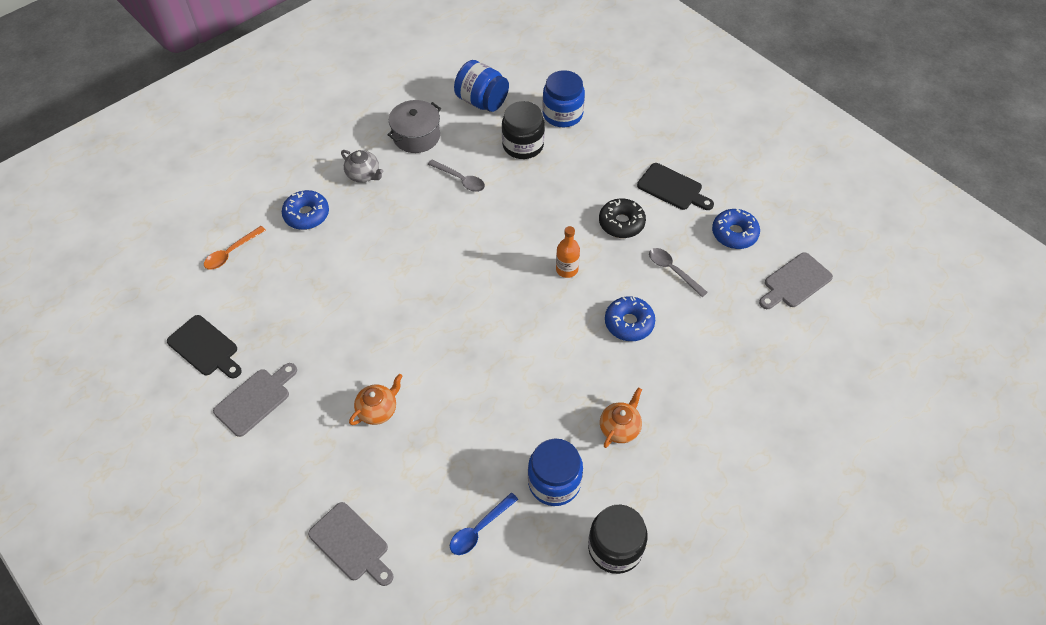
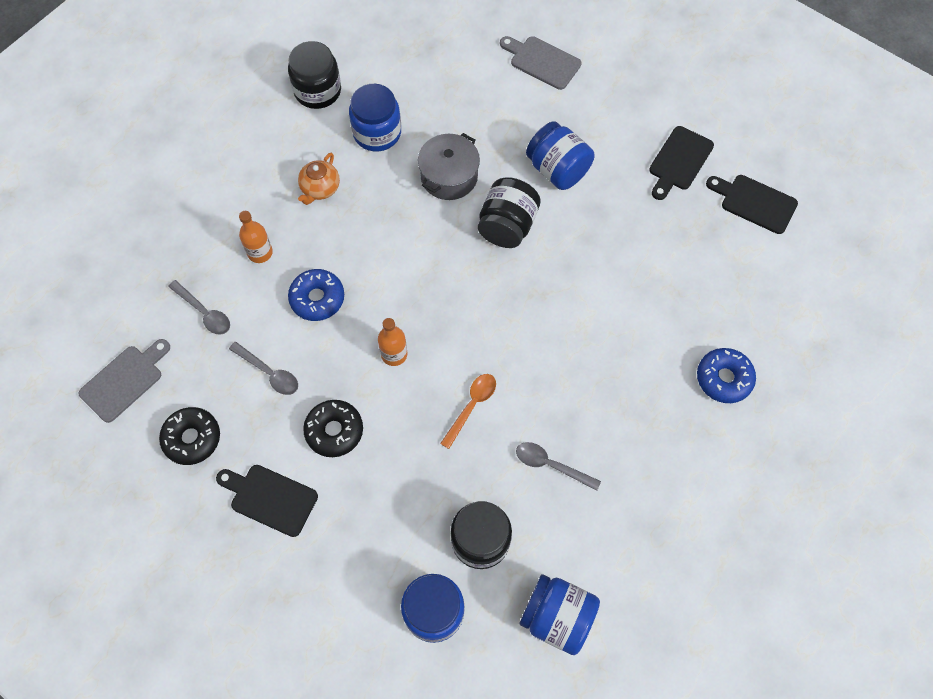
camera: 170 degrees right, 10 degrees up
orange spoon [204,226,266,270] -> orange spoon moved to [440,374,496,449]
grey cutting board [213,363,297,437] -> black cutting board [649,126,714,200]
grey teapot [341,150,383,183] -> none
orange teapot [349,374,403,425] -> blue jar [526,121,594,190]
grey pot [387,100,441,153] -> grey pot moved to [418,133,480,200]
blue spoon [450,493,518,555] -> none
blue donut [712,209,760,249] -> black donut [159,407,220,465]
none -> grey spoon [168,280,230,335]
none -> orange bottle [239,211,273,263]
none -> black jar [478,177,541,248]

